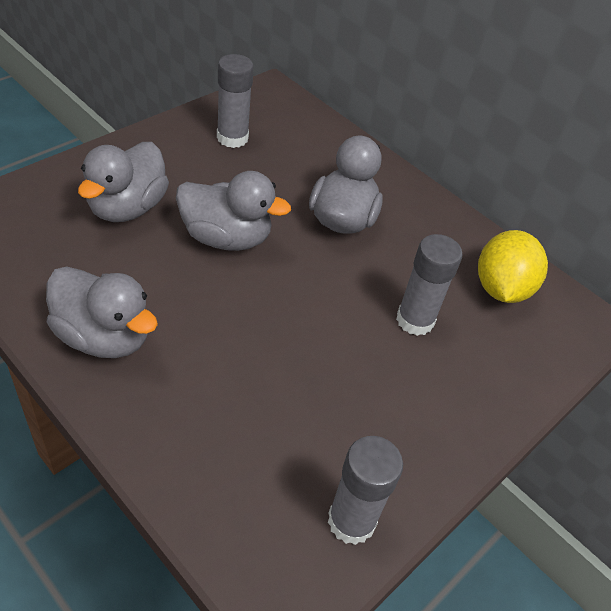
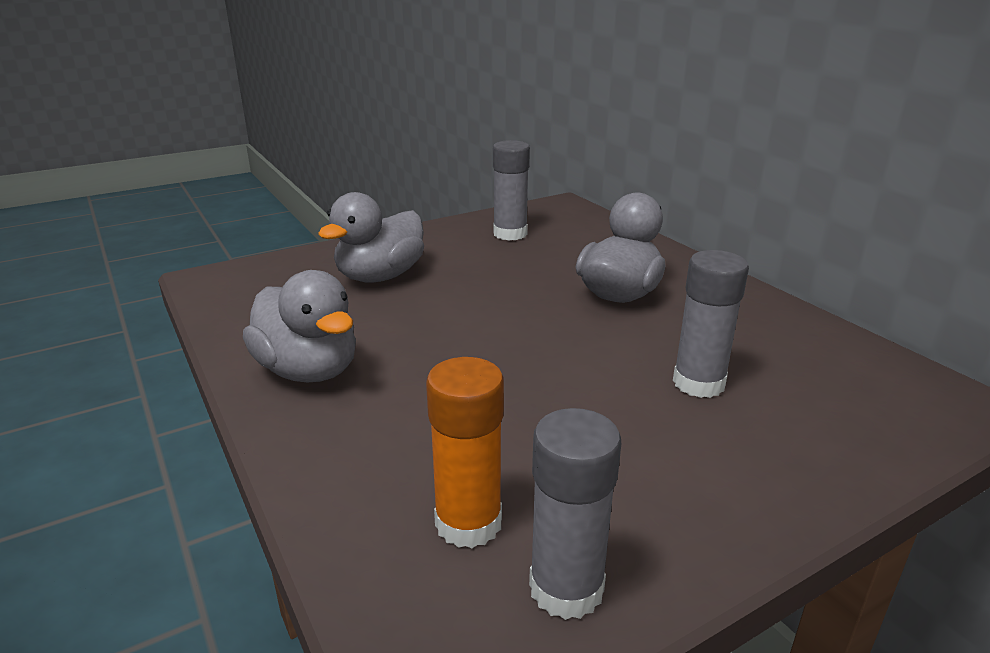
camera: 20 degrees right, 20 degrees down
grey duck [176,171,291,251] -> none
yellow lemon [478,230,548,303] -> none
none -> orange glue stick [426,357,504,548]

